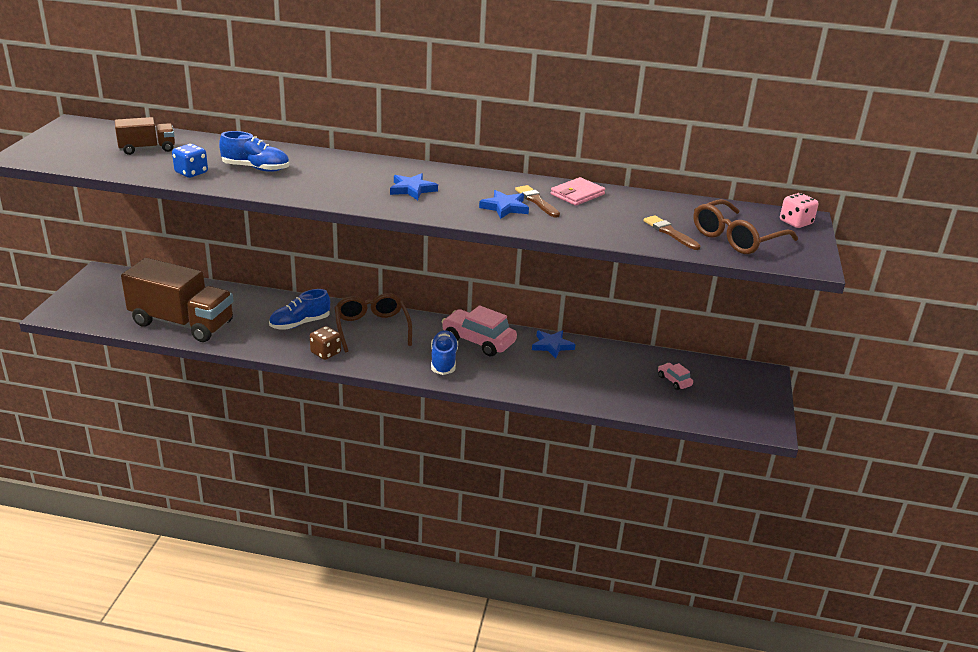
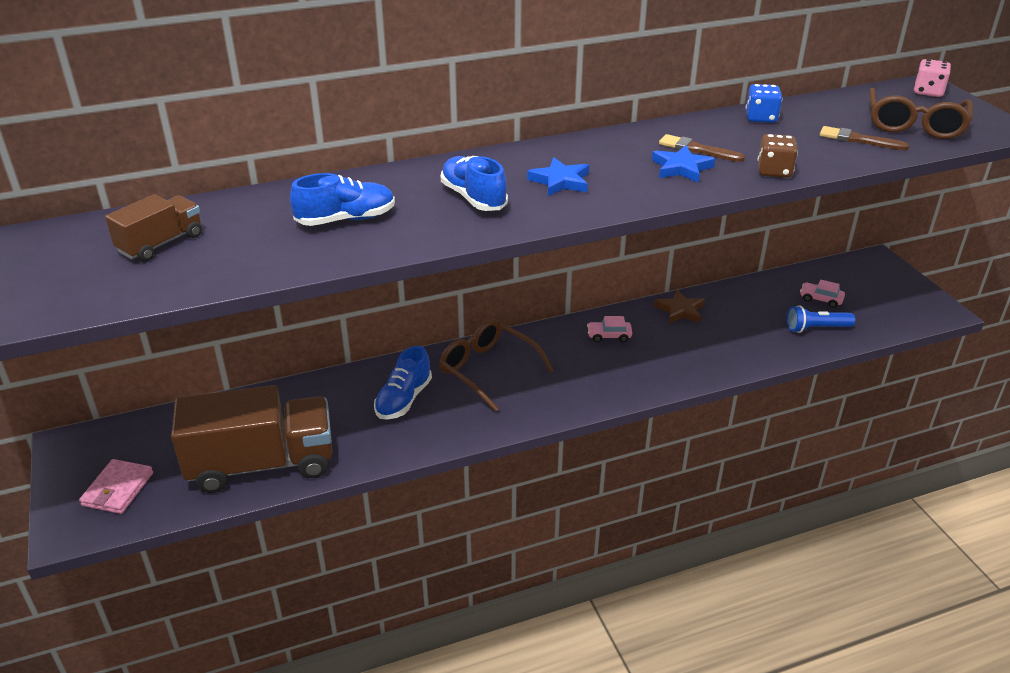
camera: 30 degrees left, 5 degrees up
blue dice [172,144,208,178] -> blue dice moved to [746,84,782,123]
brown dice [310,326,341,360] -> brown dice moved to [758,134,798,178]
blue shoe [431,330,458,375] -> blue shoe moved to [441,156,508,211]
pink car [442,305,517,357] -> pink car [587,316,632,342], size x0.49
blue star [532,330,576,359] -> brown star [654,289,705,324]
pink wallet [551,177,605,206] -> pink wallet moved to [79,459,153,514]
none -> blue flashlight [787,305,855,333]

